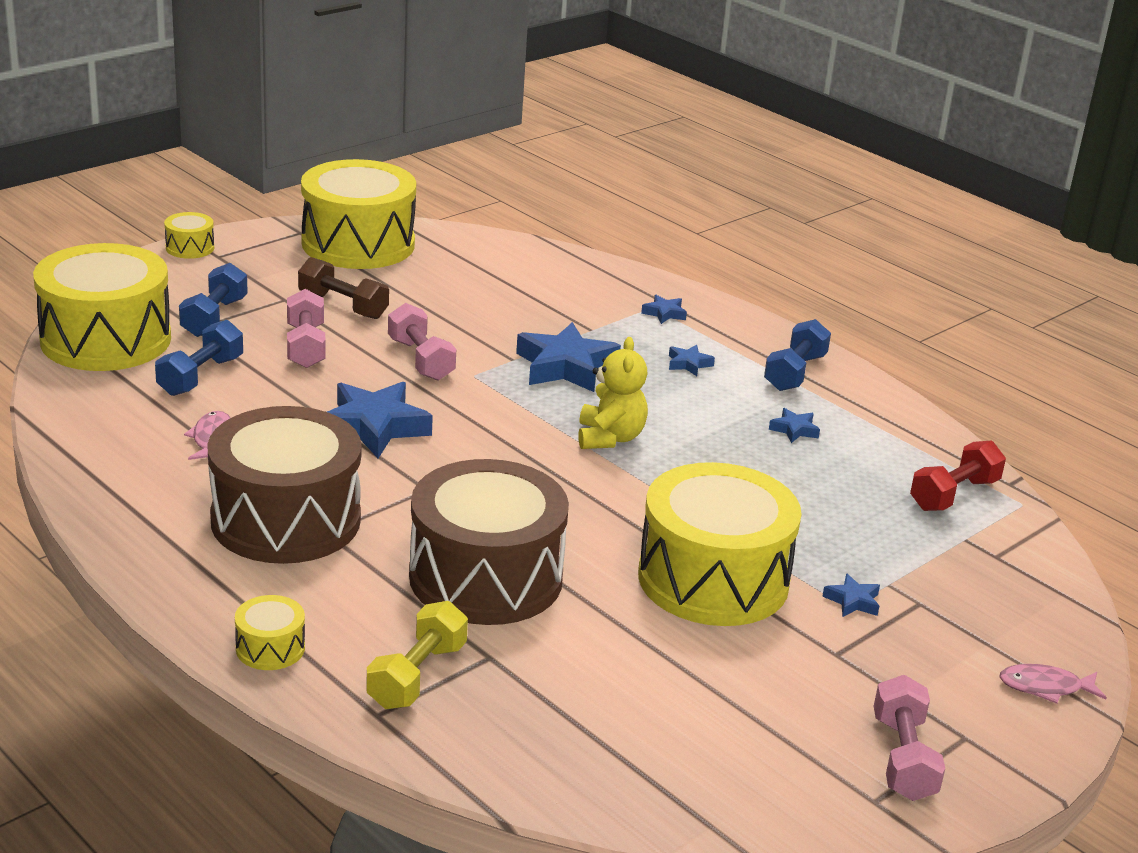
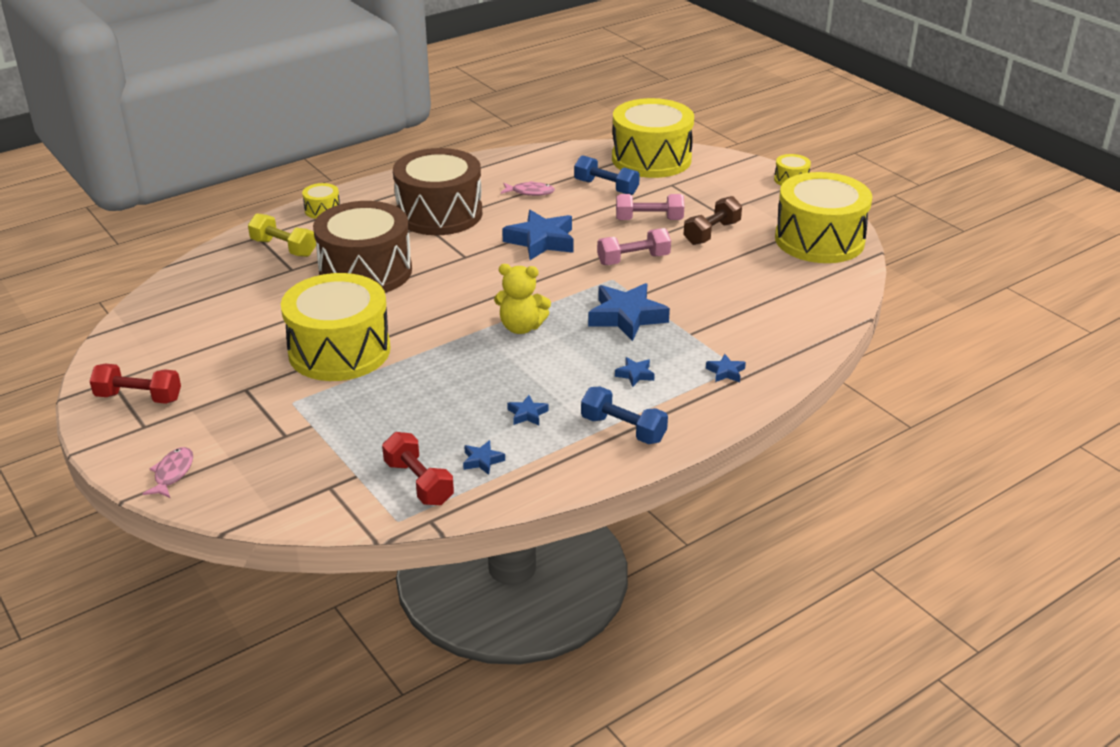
camera: 100 degrees right, 5 degrees up
blue dumbbell [179,263,248,337] -> none
blue star [822,573,880,617] -> blue star moved to [463,440,505,475]
pink dumbbell [874,675,945,801] -> red dumbbell [90,364,181,404]

